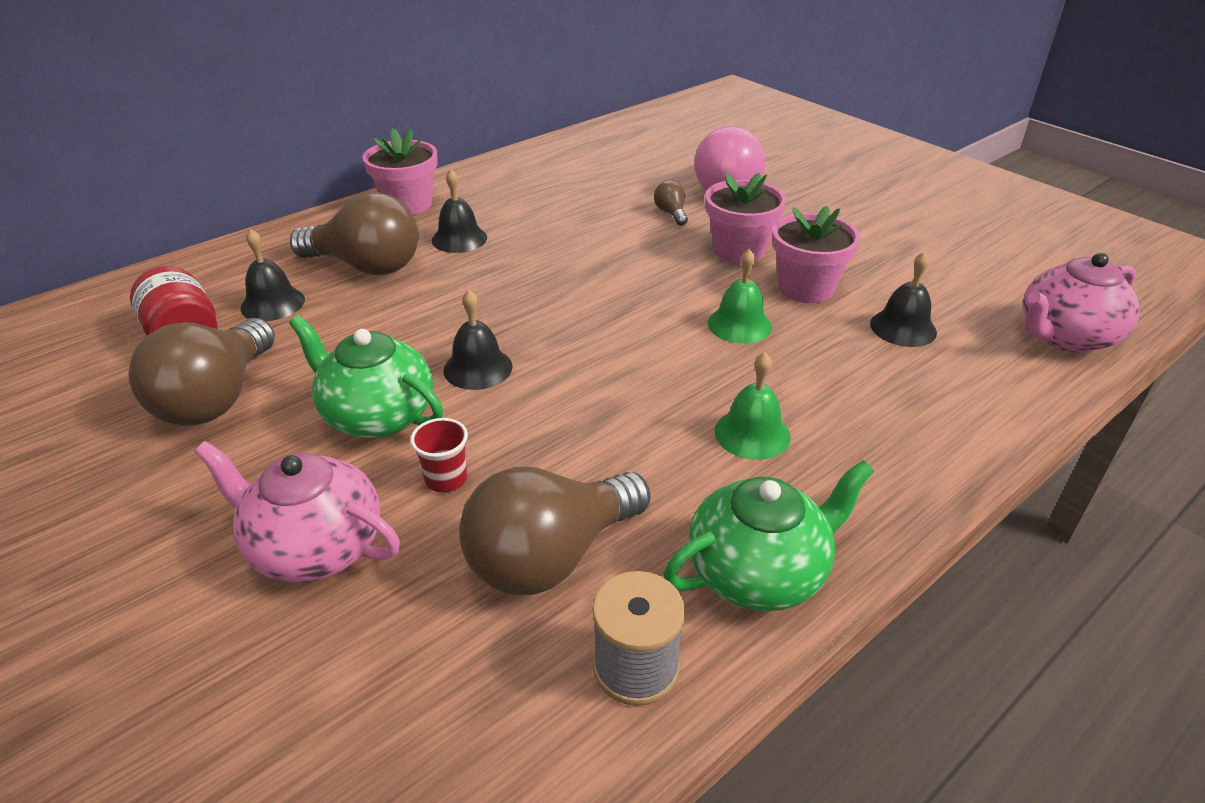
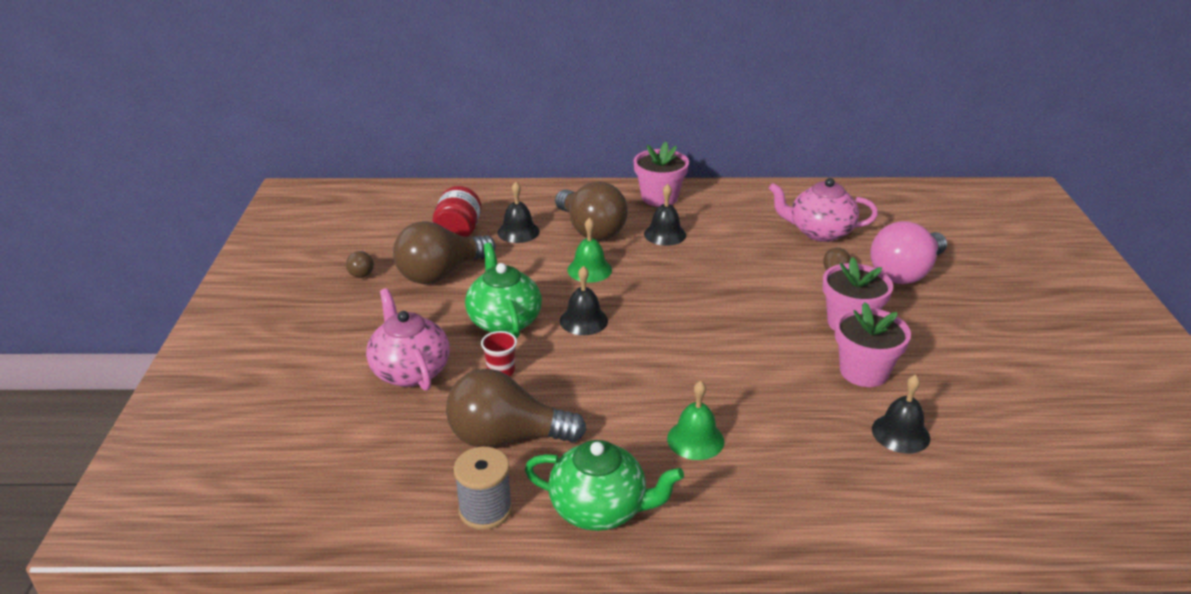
camera: 40 degrees right, 5 degrees down
green bell [708,248,772,344] -> green bell moved to [567,218,612,283]
pink teapot [1023,253,1140,352] -> pink teapot moved to [769,178,878,242]
none -> brown light bulb [346,251,374,278]

